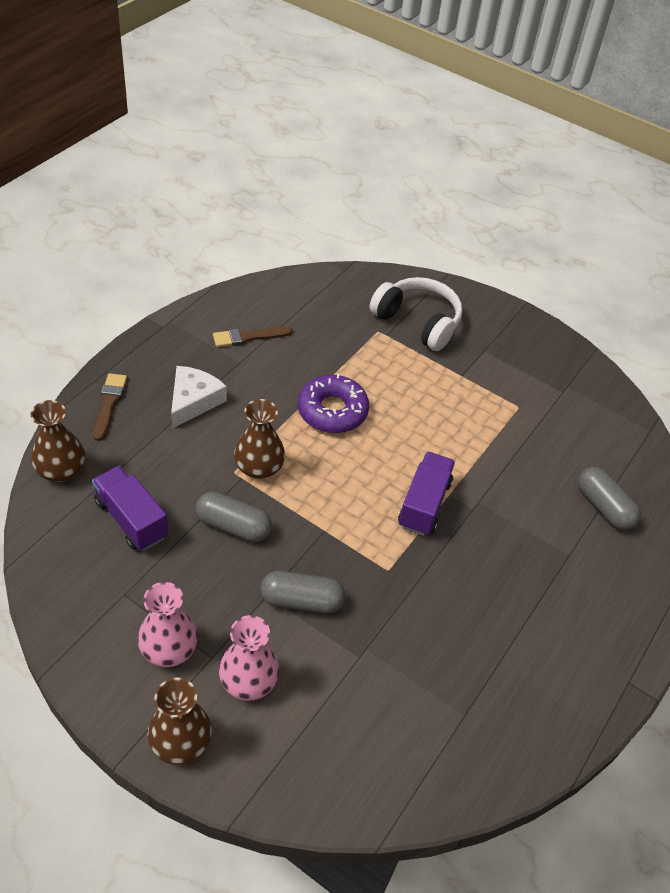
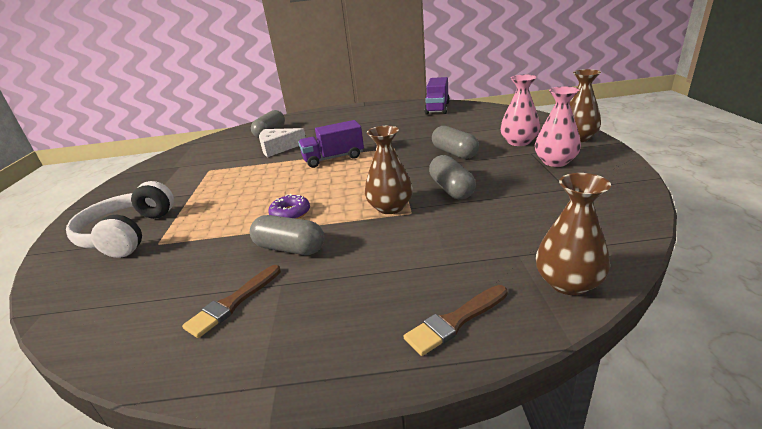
camera: 120 degrees left, 20 degrees down
purple truck [92,466,168,551] -> purple truck moved to [424,77,450,115]
white cheese [171,366,227,429] -> white cheese moved to [259,128,306,157]
brown brush [213,326,292,347] -> brown brush turned 90 degrees clockwise [182,265,281,338]
purple donut [298,373,369,433] -> purple donut [268,194,310,219], size x0.59
none -> grey capsule [250,215,324,255]

